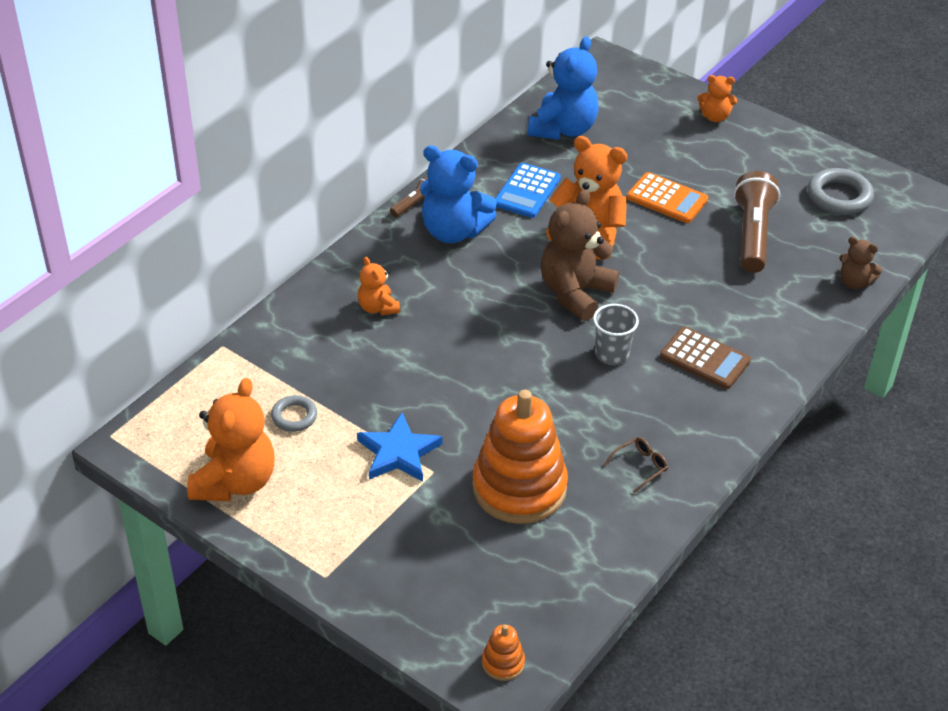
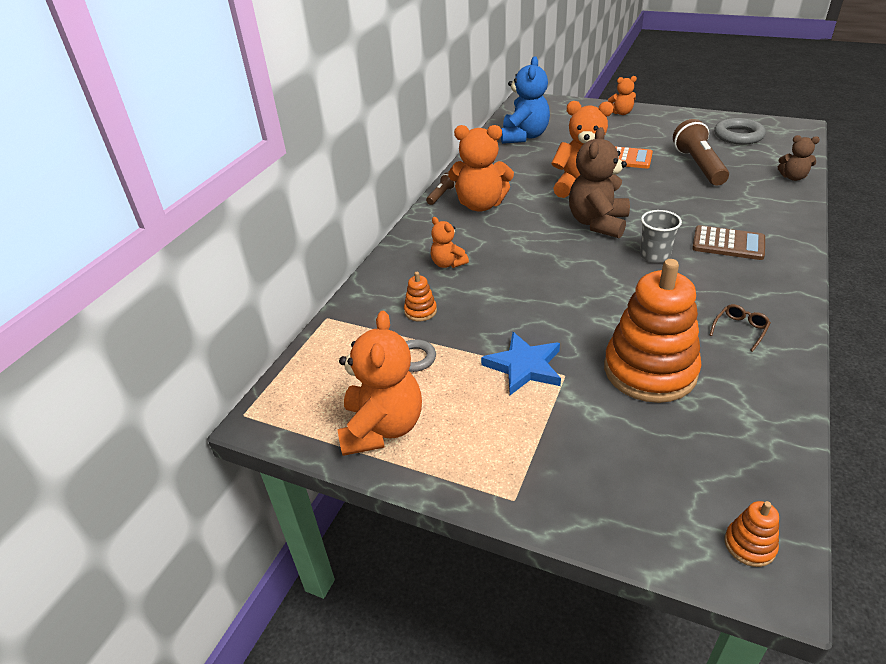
camera: 10 degrees left, 5 degrees down
blue teddy bear [420,145,497,243] -> orange teddy bear [448,125,514,212]
blue calculator [495,163,561,218] -> none
none -> orange stacking toy [404,272,437,321]

